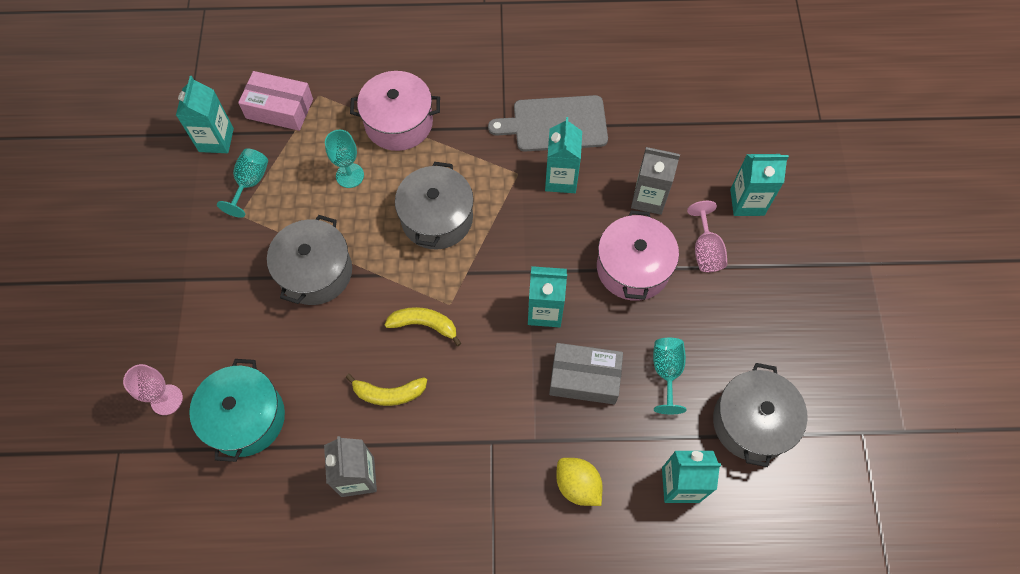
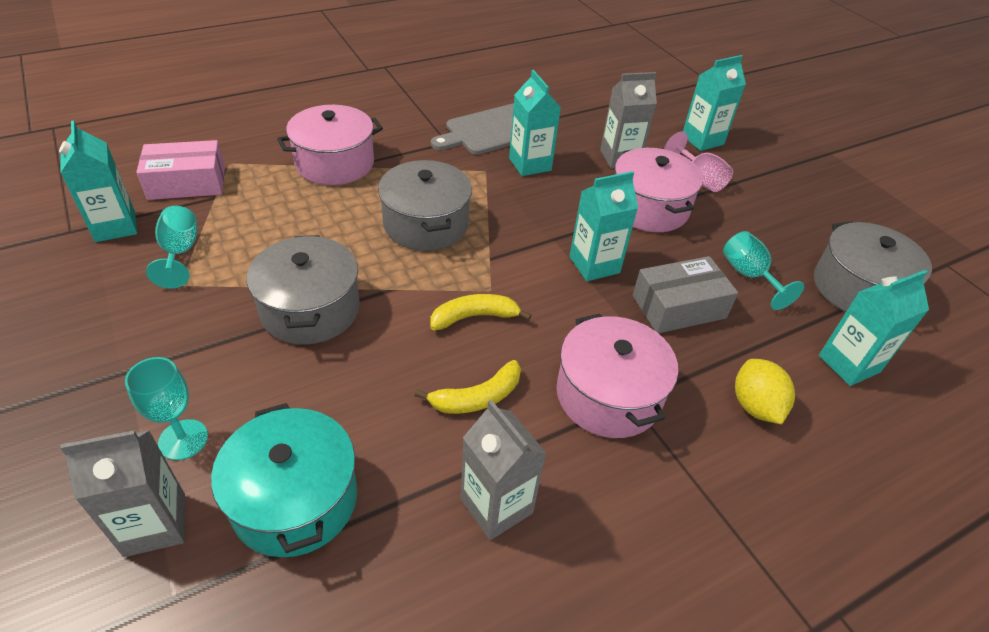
camera: 30 degrees left, 20 degrees down
pink goblet [123,364,183,415] -> grey carton [60,430,185,557]
turquoise goblet [325,130,364,188] -> turquoise goblet moved to [125,357,208,460]
yellow lemon [556,458,602,506] -> yellow lemon turned 60 degrees clockwise [735,359,795,424]
none -> pink pot [557,313,678,438]

